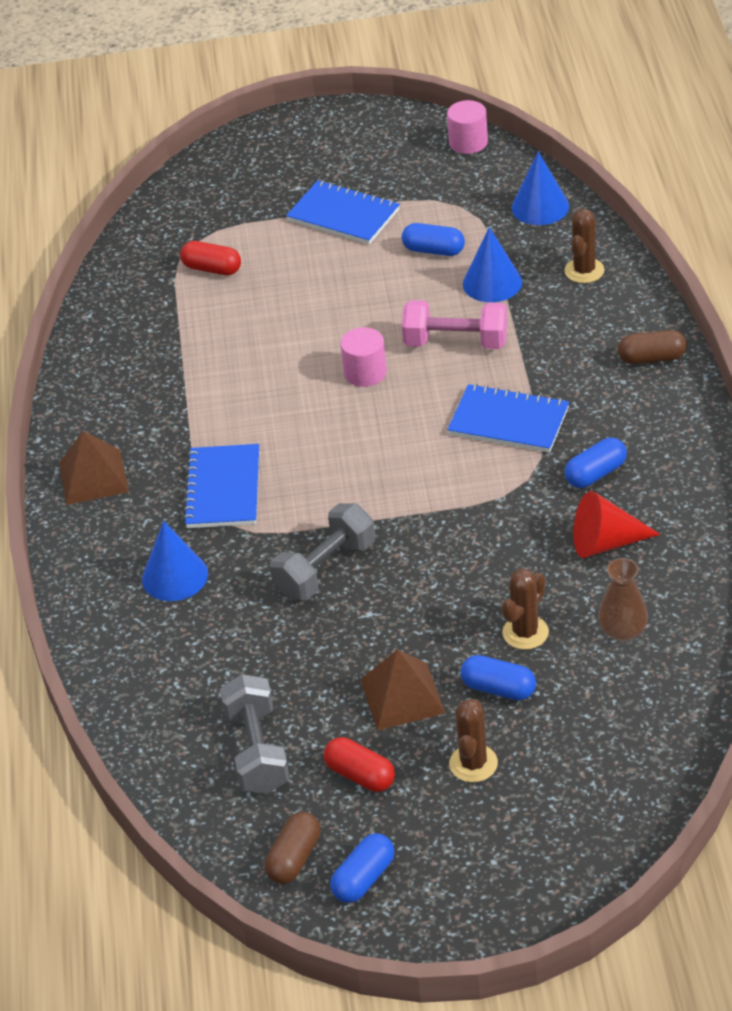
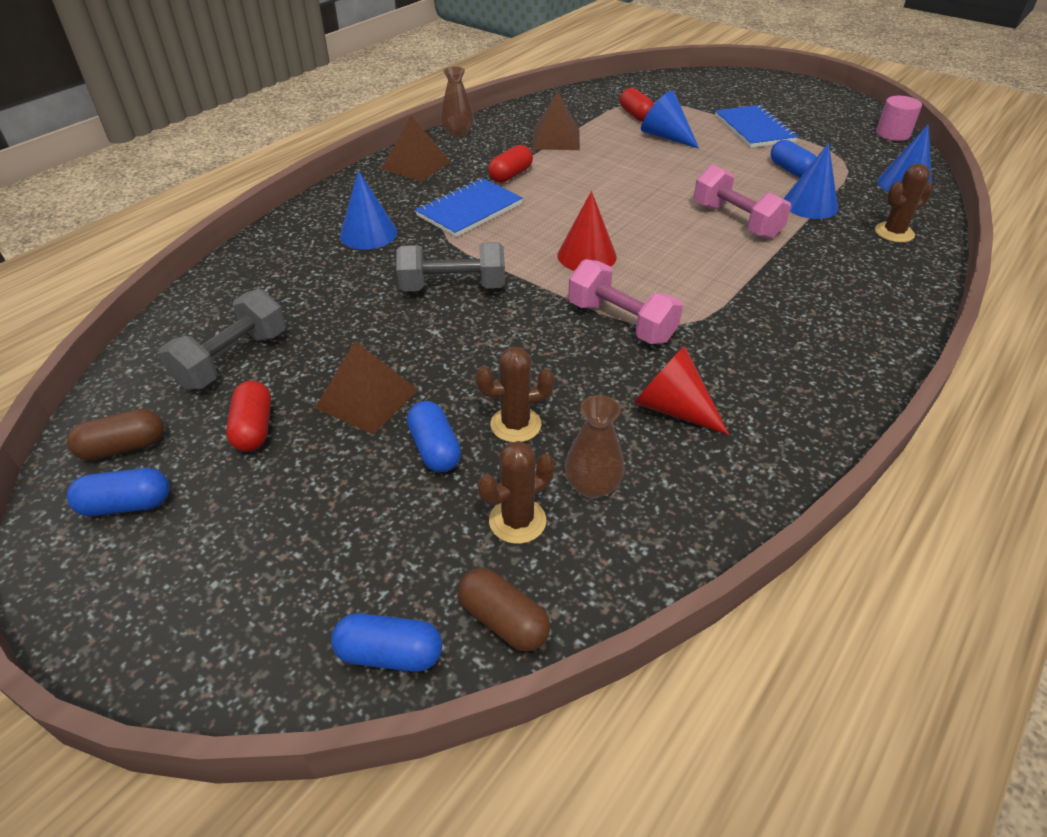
camera: 40 degrees right, 0 degrees up
pink cylinder [340,327,387,387] -> none
blue notebook [447,384,569,453] -> none
brown cactus [449,699,498,782] -> brown cactus moved to [478,441,554,544]
blue capsule [565,438,627,488] -> blue capsule moved to [331,613,442,672]
brown capsule [618,330,687,364] -> brown capsule moved to [458,568,550,652]
none -> brown vase [440,67,474,137]
none -> red capsule [488,145,533,183]
none -> brown pyramid [532,91,580,150]
none -> red cone [557,191,617,271]
none -> pink dumbbell [568,259,683,344]
none -> blue cone [641,91,699,149]

